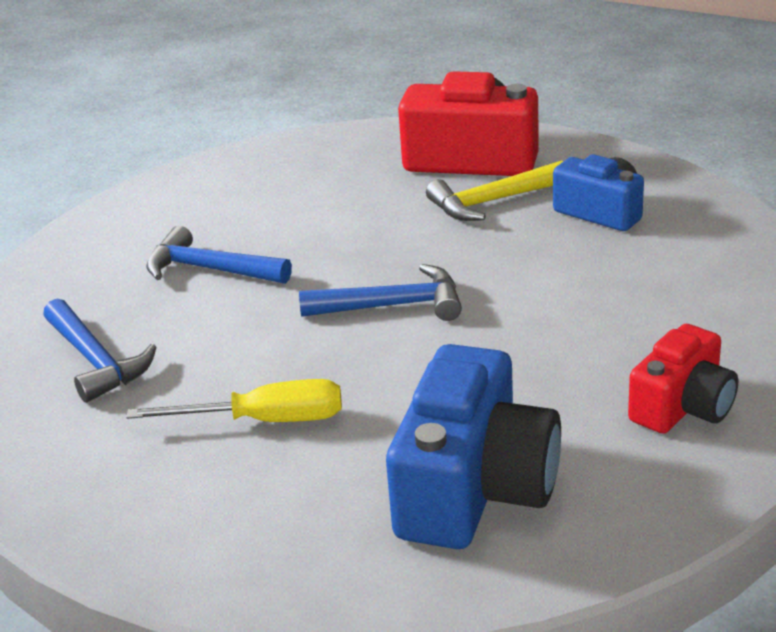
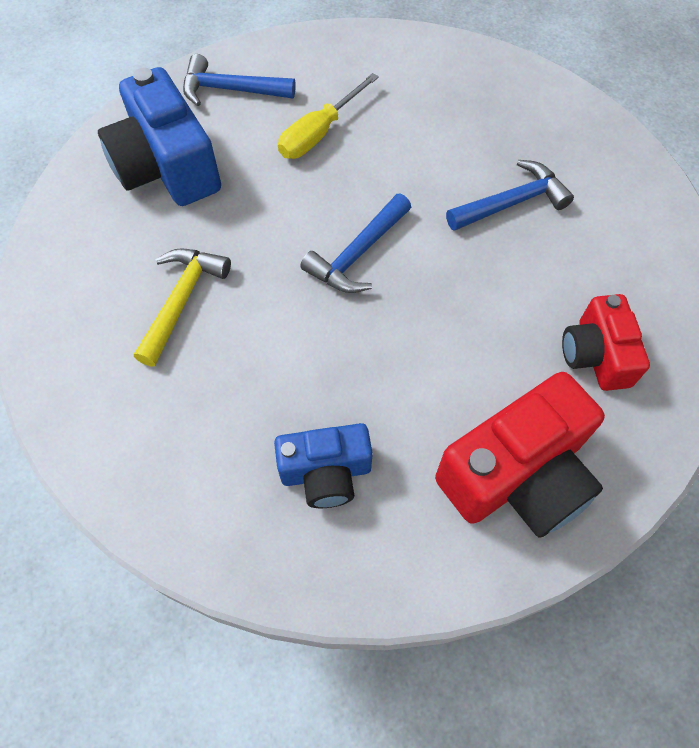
camera: 130 degrees right, 30 degrees up
blue hammer [43,299,157,403] -> blue hammer moved to [183,54,296,106]
yellow hammer [426,160,563,221] -> yellow hammer moved to [134,248,231,367]
red camera [628,324,738,434] -> red camera moved to [562,294,650,391]

